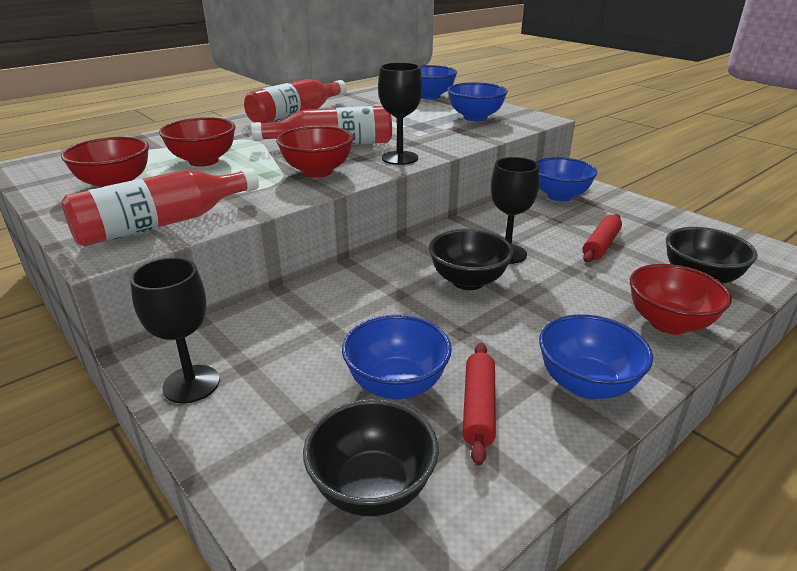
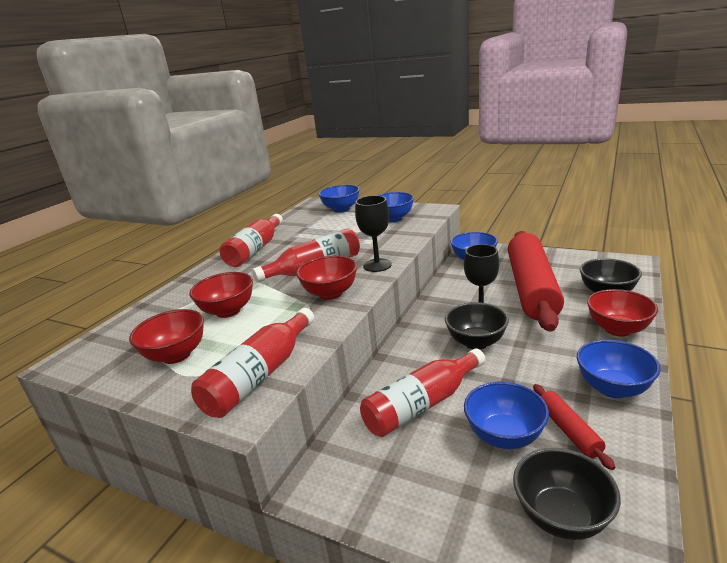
camera: 20 degrees left, 5 degrees down
black goblet [130,257,220,403] -> none
red rolling pin [583,214,622,262] -> red rolling pin [508,231,564,332], size x2.49
none -> red bottle [360,348,486,437]

